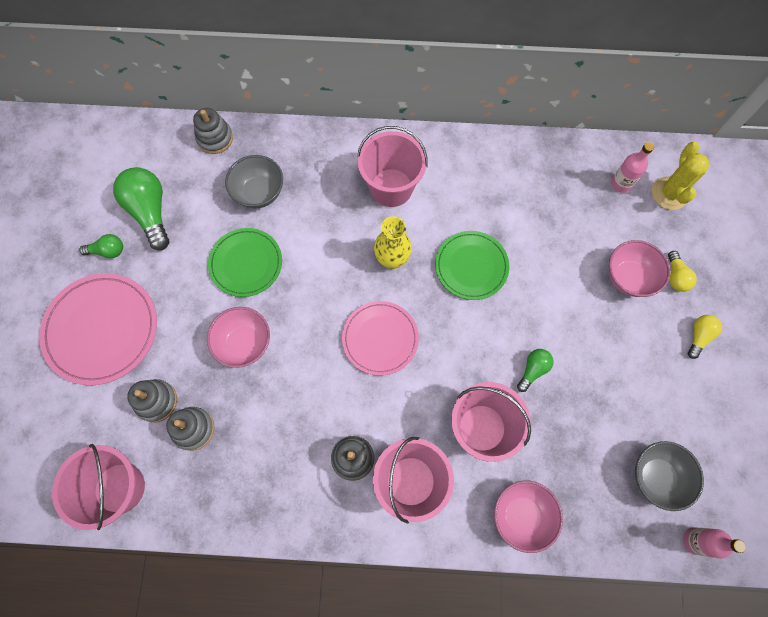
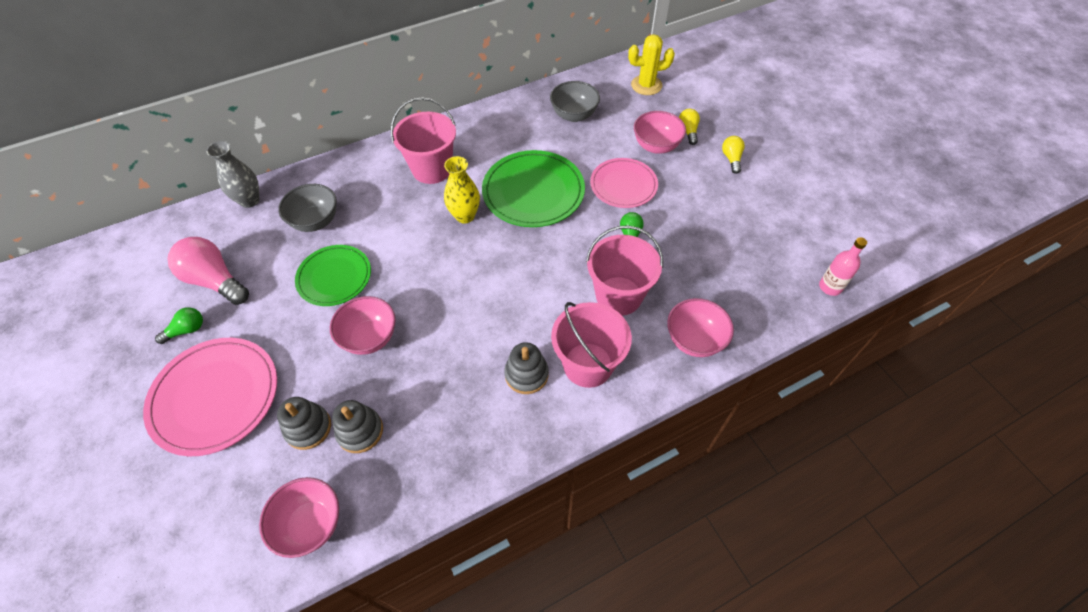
camera: 30 degrees left, 15 degrees down
pink bucket [52,444,145,530] -> pink bowl [259,477,339,558]
green light bulb [113,167,169,251] -> pink light bulb [167,237,249,305]
grey stacking toy [193,108,233,154] -> grey vase [206,141,259,208]
pink plate [342,301,419,376] -> pink plate moved to [590,158,658,208]
green plate [435,231,509,300] -> green plate [482,150,585,227], size x1.51
pink bottle [611,142,654,193] -> none
grey bowl [635,441,704,511] -> grey bowl moved to [550,81,600,122]
yellow cactus [652,142,710,210] -> yellow cactus turned 75 degrees counterclockwise [628,34,675,95]
yellow light bulb [668,251,697,292] -> yellow light bulb turned 150 degrees counterclockwise [679,109,700,145]

